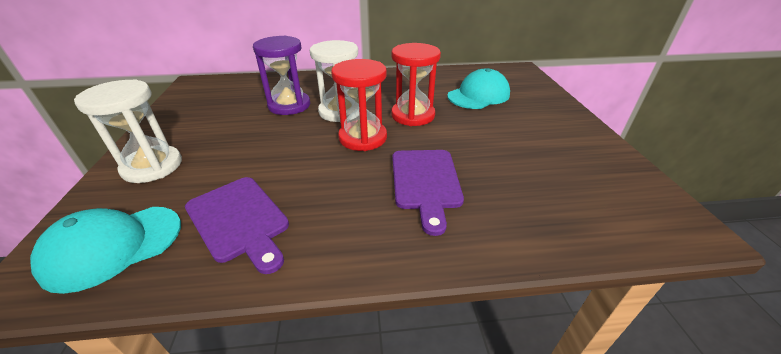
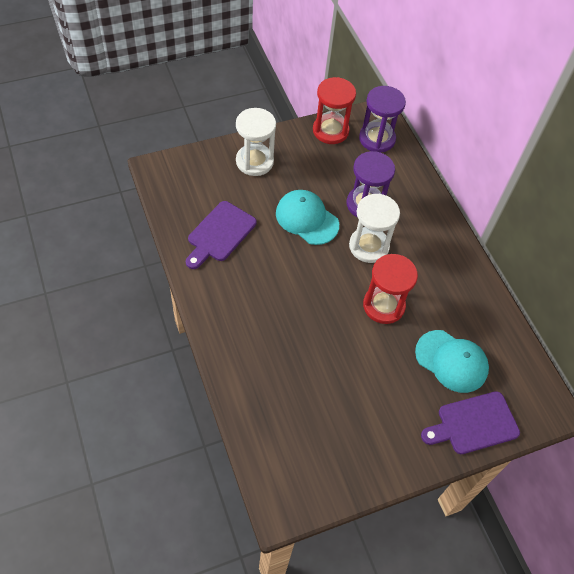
camera: 70 degrees right, 20 degrees up
turquoise cap [30,207,181,294] -> turquoise cap moved to [276,190,339,245]
red hourglass [331,59,387,151] -> red hourglass moved to [313,77,356,144]
purple cutting board [392,150,464,236] -> purple cutting board moved to [421,391,520,454]
none -> purple hourglass [359,86,406,153]

